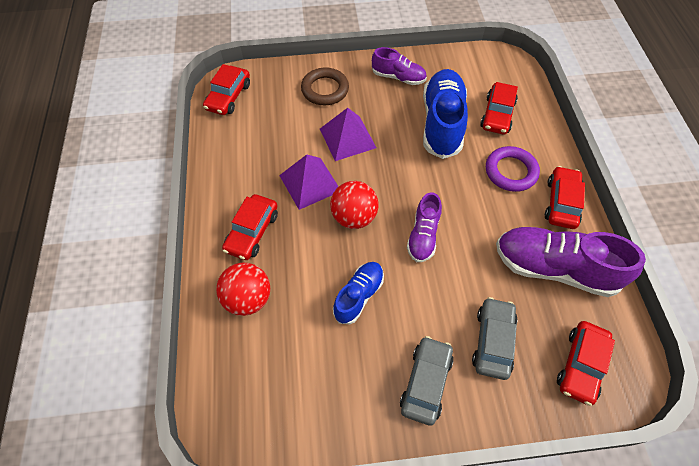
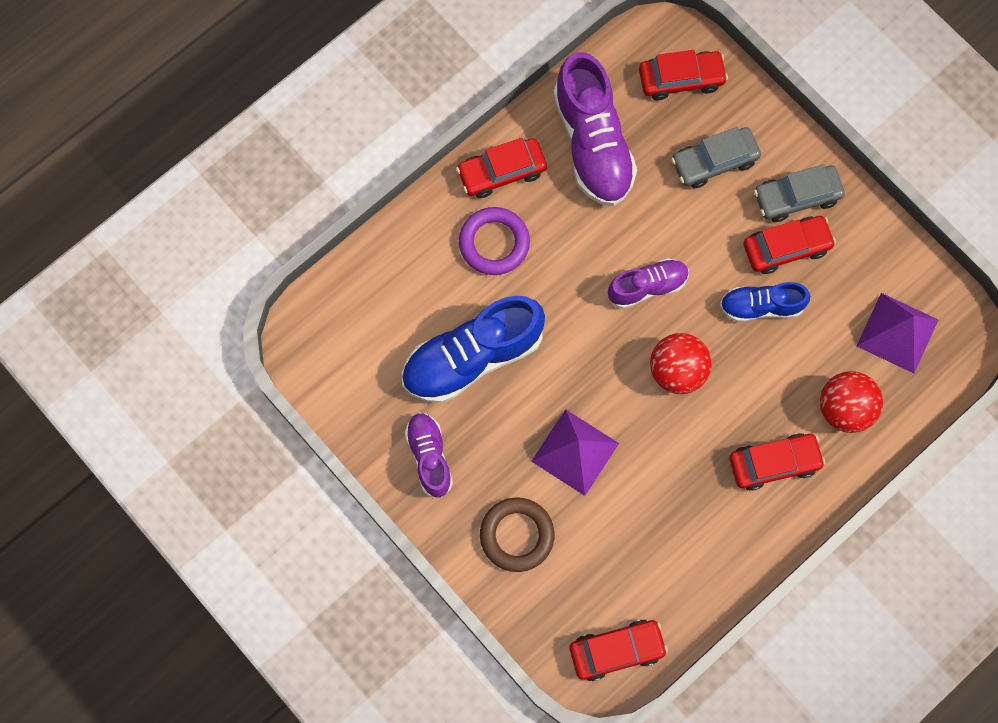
camera: 125 degrees left, 15 degrees up
purple pyramid [279,155,339,210] -> purple pyramid moved to [857,293,938,374]
red car [480,82,518,135] -> red car moved to [743,216,836,274]

